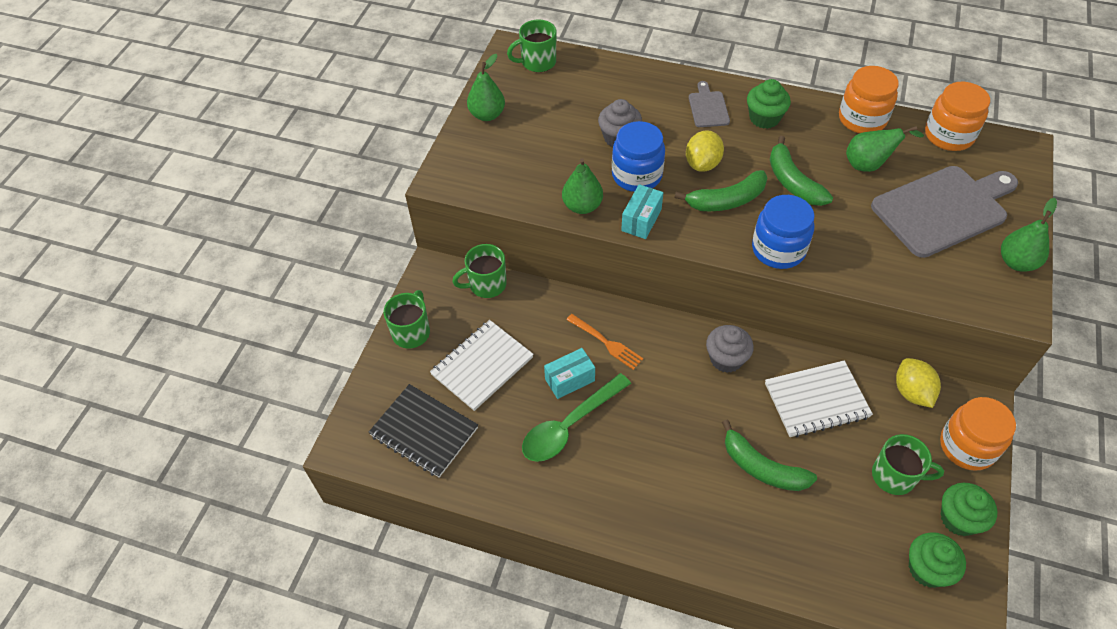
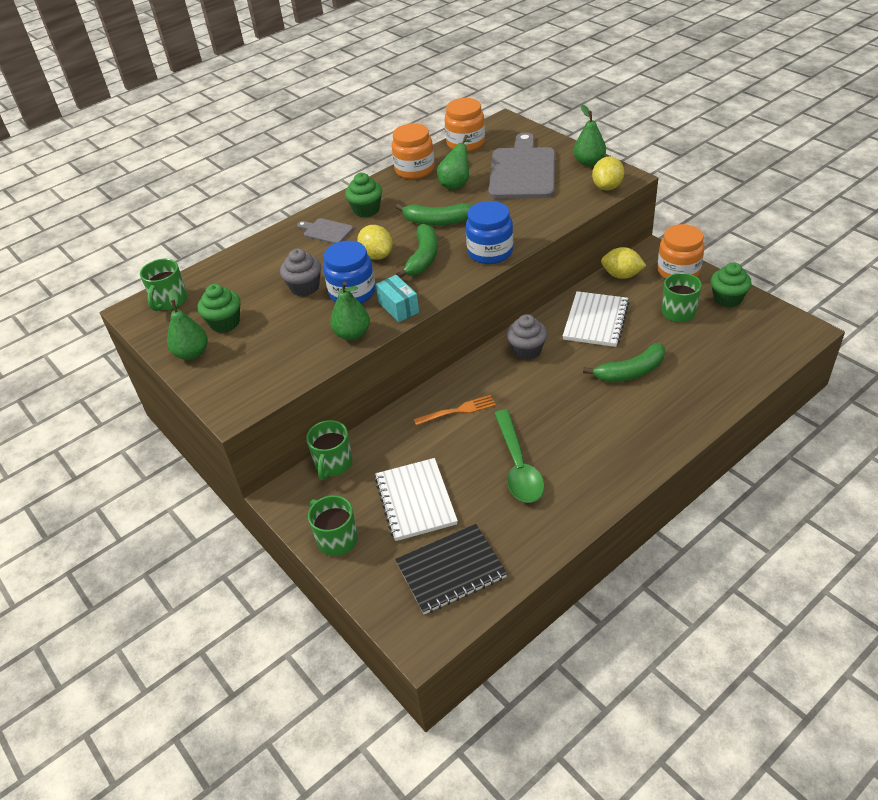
camera: 55 degrees left, 10 degrees down
turquoise box [544,348,595,399] -> none
green cupcake [909,532,966,588] -> green cupcake moved to [197,284,241,333]
none -> yellow lemon [592,156,624,191]

